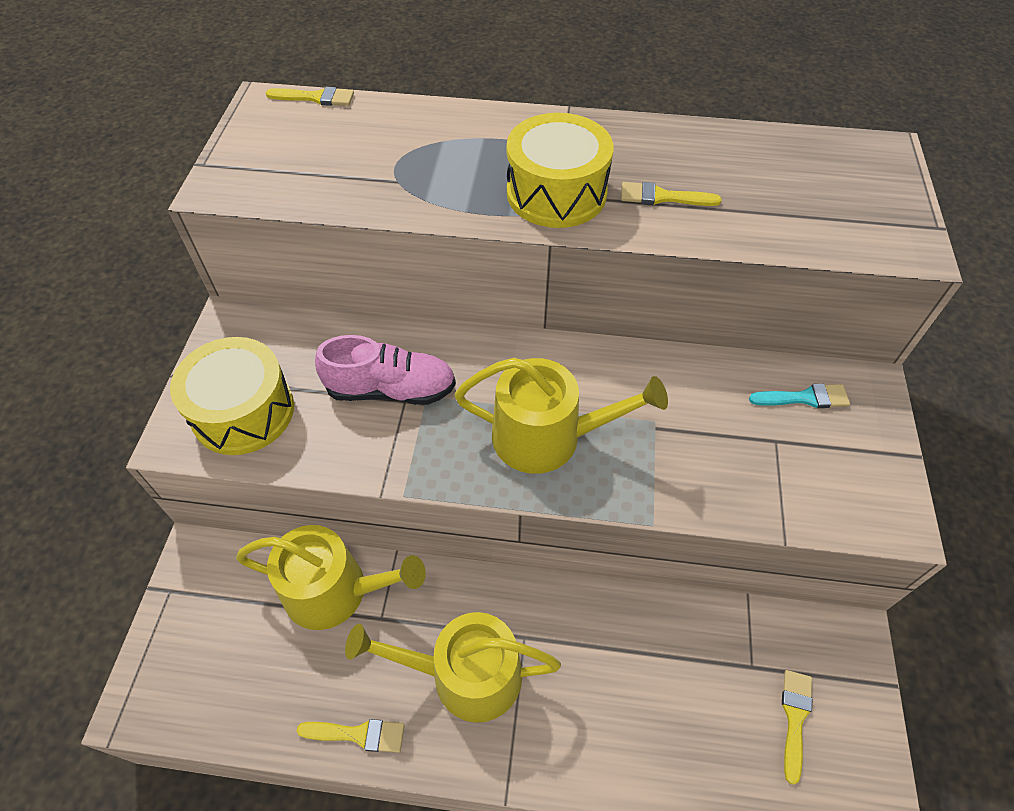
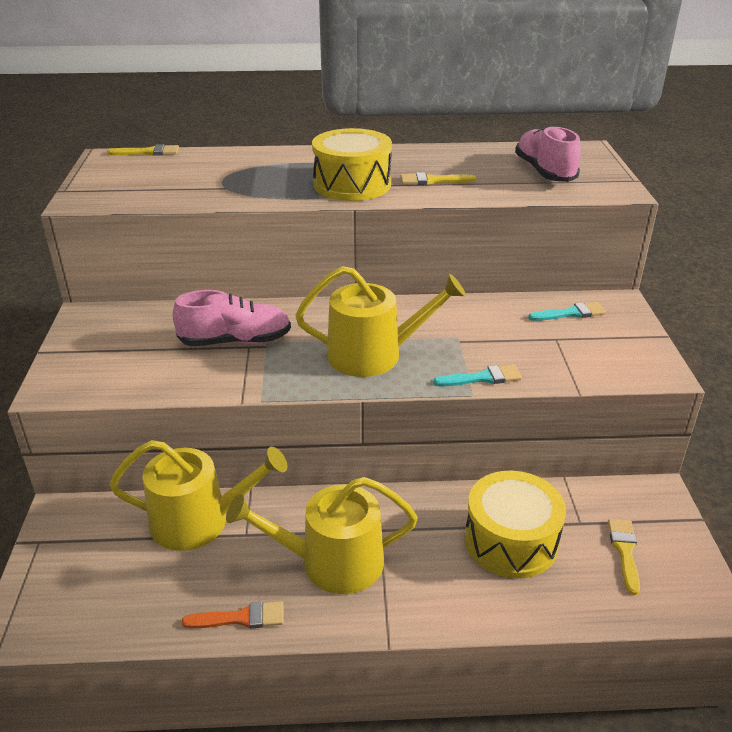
camera: 10 degrees left, 20 degrees down
yellow drum [170,337,294,455] -> yellow drum moved to [465,471,566,578]
yellow brush [297,719,404,753] -> orange brush [182,601,284,629]
none -> turquoise brush [433,365,522,387]
none -> pink shoe [515,125,581,182]

